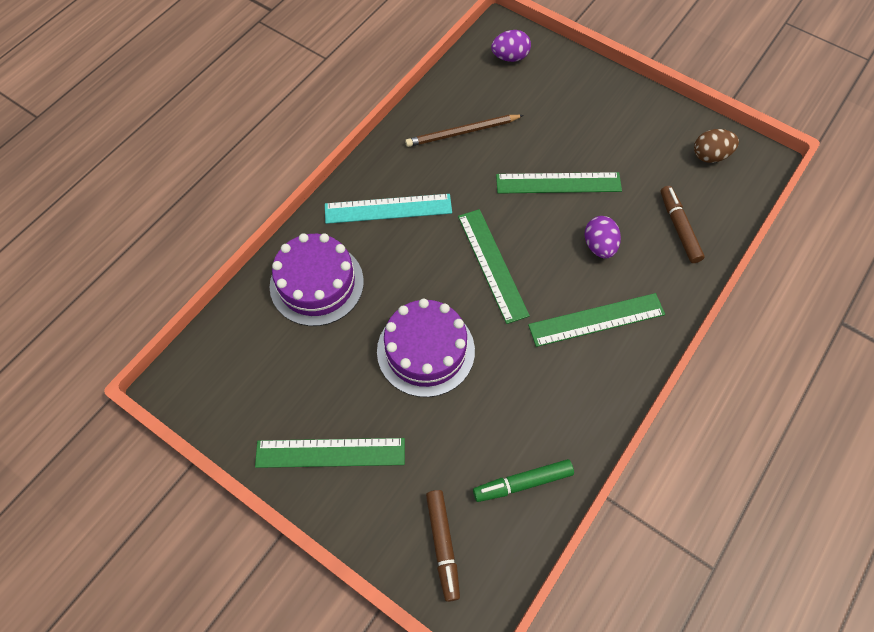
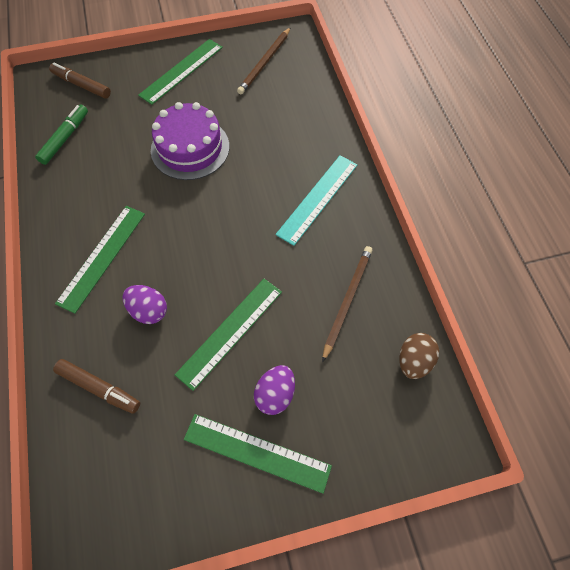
camera: 130 degrees right, 0 degrees up
purple cake [270,233,364,326] -> none
green ruler [458,209,530,324] -> green ruler moved to [184,414,332,494]
purple egg [491,30,531,62] -> purple egg moved to [254,365,295,415]
brown egg [694,129,739,163] -> brown egg moved to [399,333,439,379]
none -> brown pencil [237,27,291,94]

